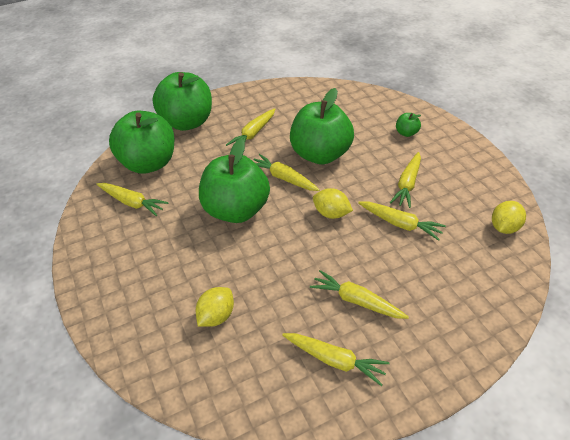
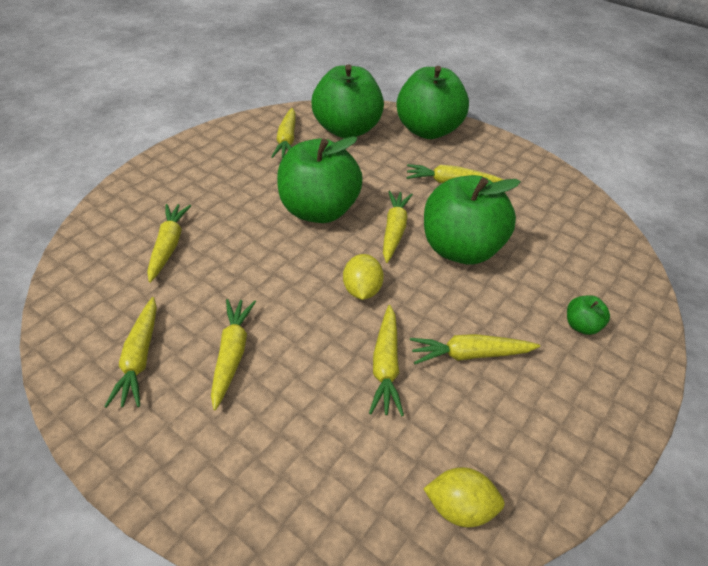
camera: 60 degrees right, 0 degrees up
yellow lemon [196,287,234,327] -> yellow carrot [147,204,191,283]

